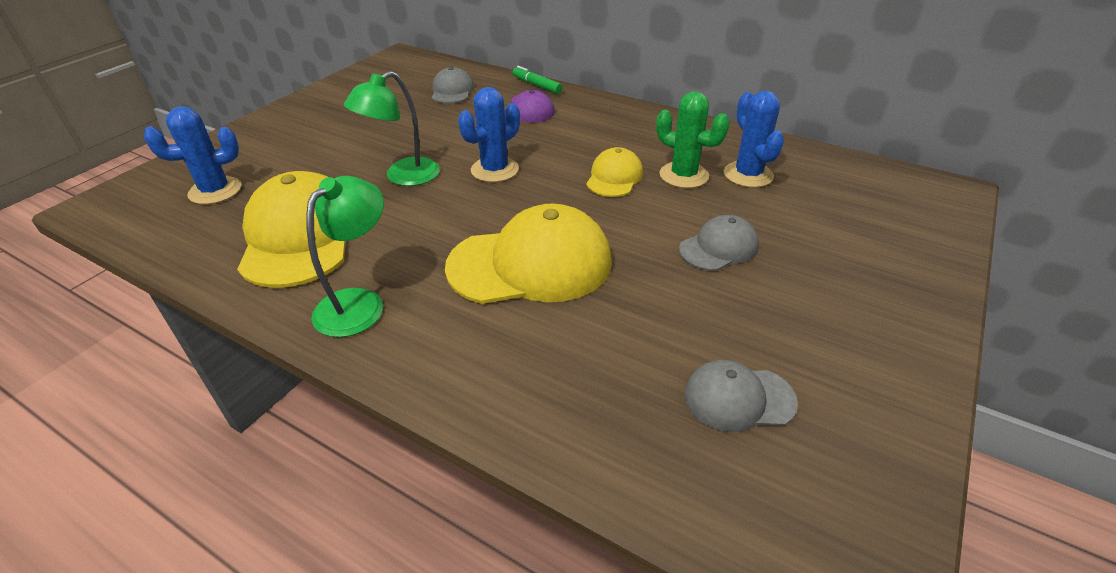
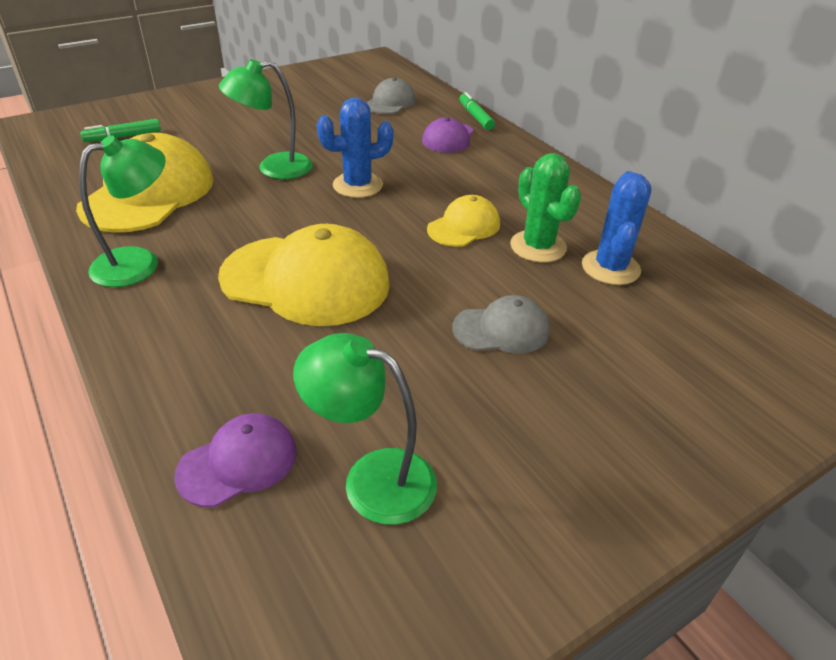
camera: 25 degrees right, 0 degrees up
blue cactus [144,107,241,204] -> green marker [80,119,161,142]
grey cap [685,360,798,432] -> green lamp [293,333,437,525]
none -> purple cap [174,413,297,508]

